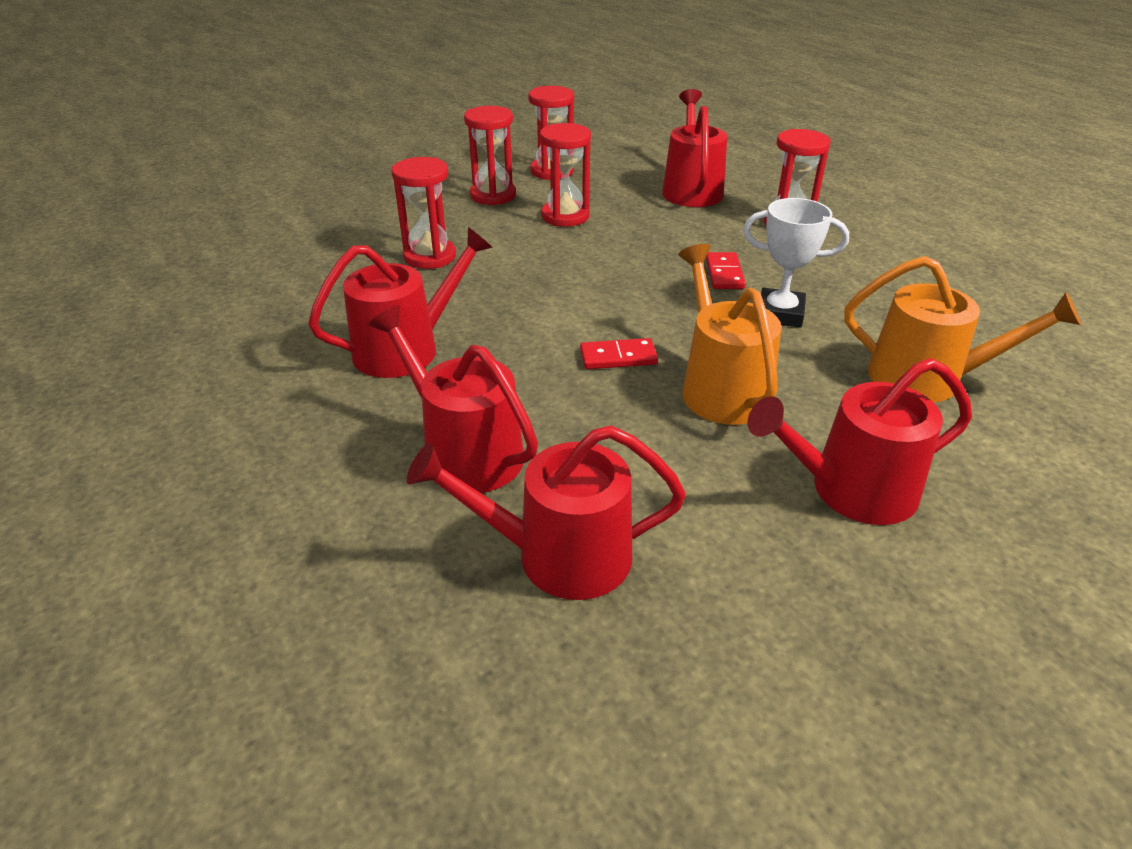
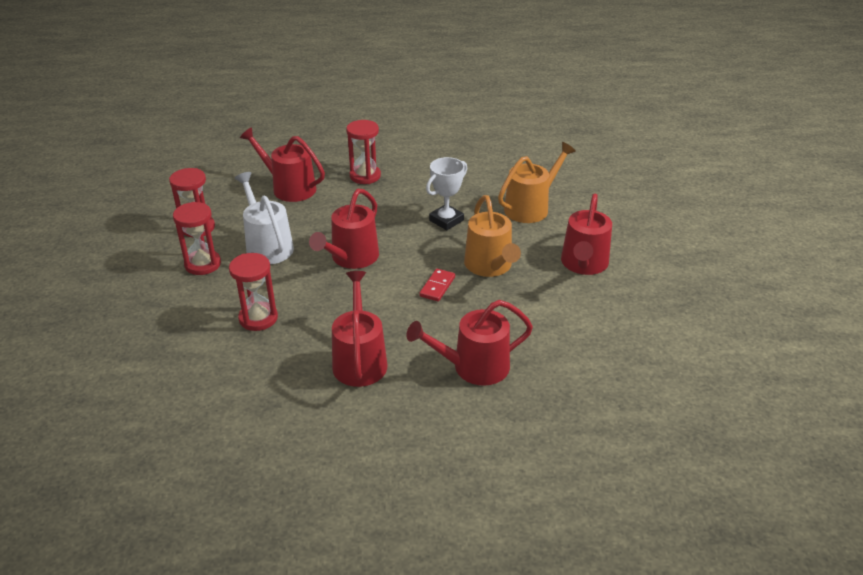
camera: 60 degrees left, 0 degrees up
red watering can [407,425,686,600] -> red watering can moved to [309,189,379,269]
red hourglass [540,123,591,227] -> white watering can [235,172,294,264]
orange watering can [678,244,782,425] -> orange watering can turned 120 degrees counterclockwise [464,195,521,277]
red domino [706,252,746,289] -> none

